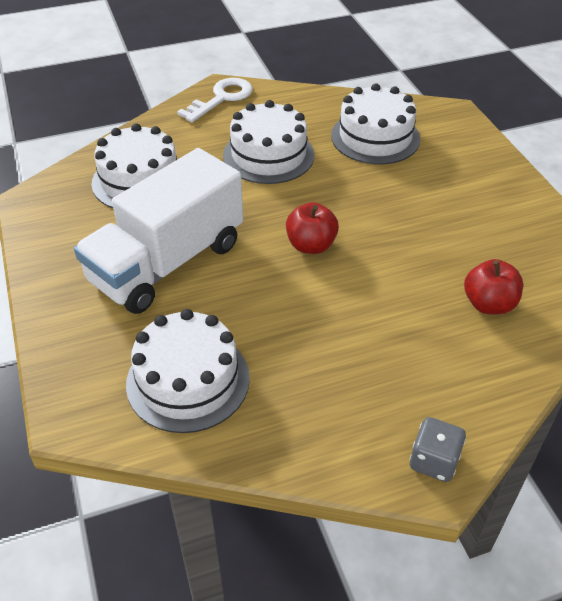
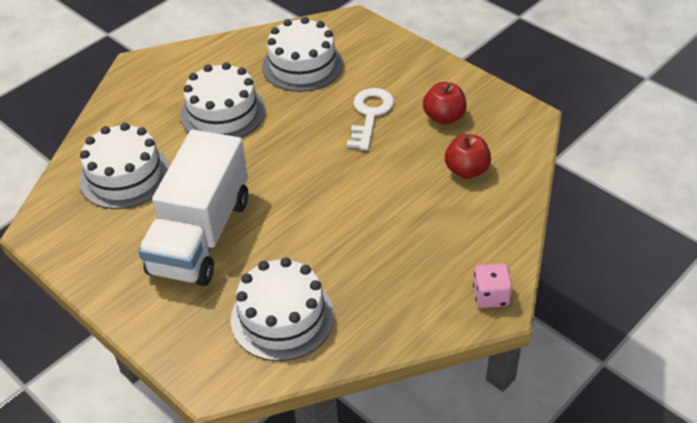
camera: 25 degrees left, 0 degrees up
white key [177,78,252,122] -> white key moved to [347,88,394,150]
red apple [286,202,339,254] -> red apple moved to [423,82,466,125]
grey dice [410,417,466,482] -> pink dice [473,264,512,308]

